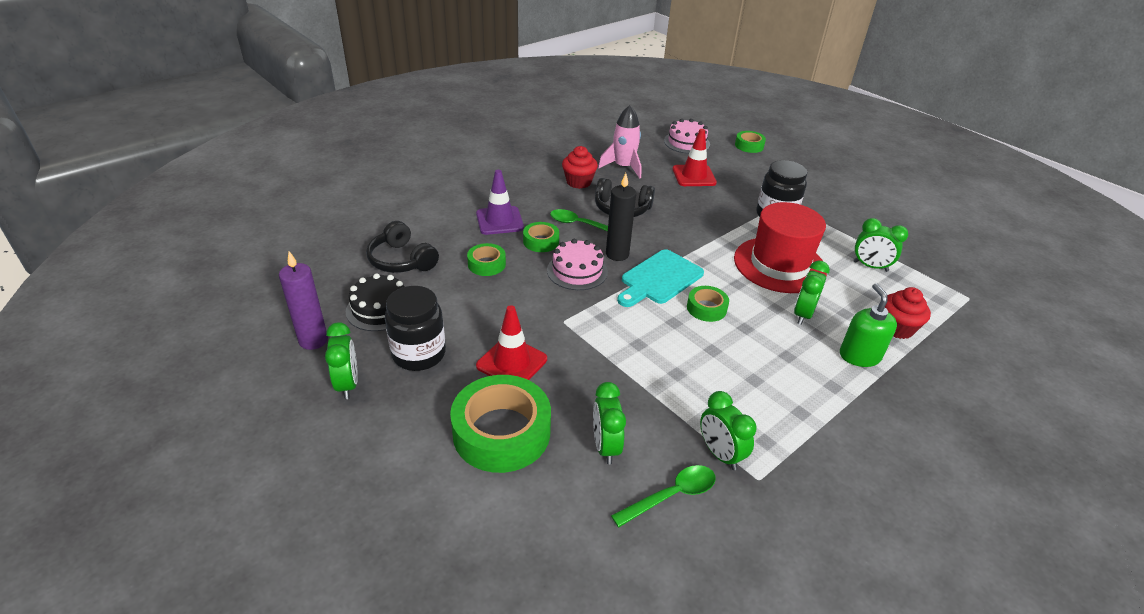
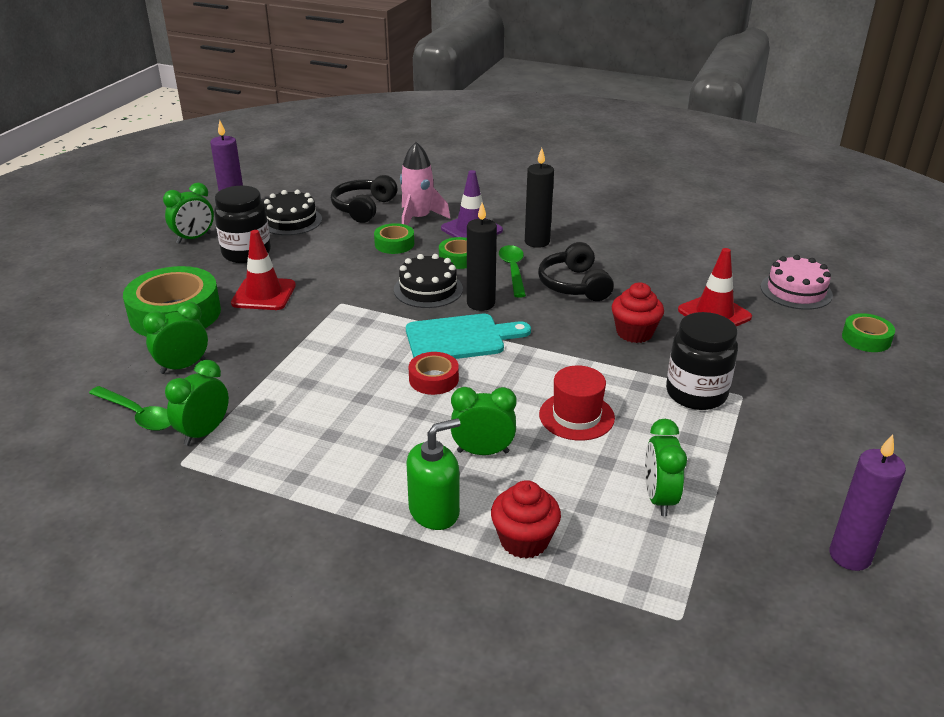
camera: 65 degrees right, 5 degrees down
pink cake [547,239,608,290] -> black cake [394,254,463,308]
red cupcake [562,146,598,189] -> red cupcake moved to [612,283,664,343]
pink rocket [598,105,642,179] -> pink rocket moved to [400,142,450,225]
turquoise cutting board [617,249,704,307] -> turquoise cutting board turned 150 degrees clockwise [406,314,531,359]
green tape [687,286,729,322] -> red tape [409,352,459,395]
red hat [734,202,827,293] -> red hat [539,365,615,441], size x0.58
none -> black candle [525,148,554,248]
none -> purple candle [829,434,906,571]

